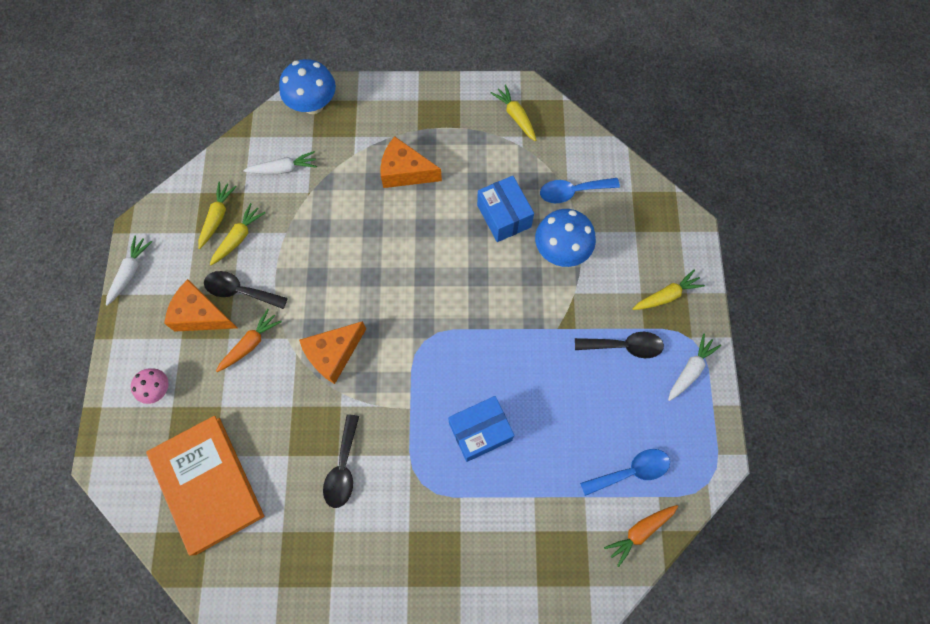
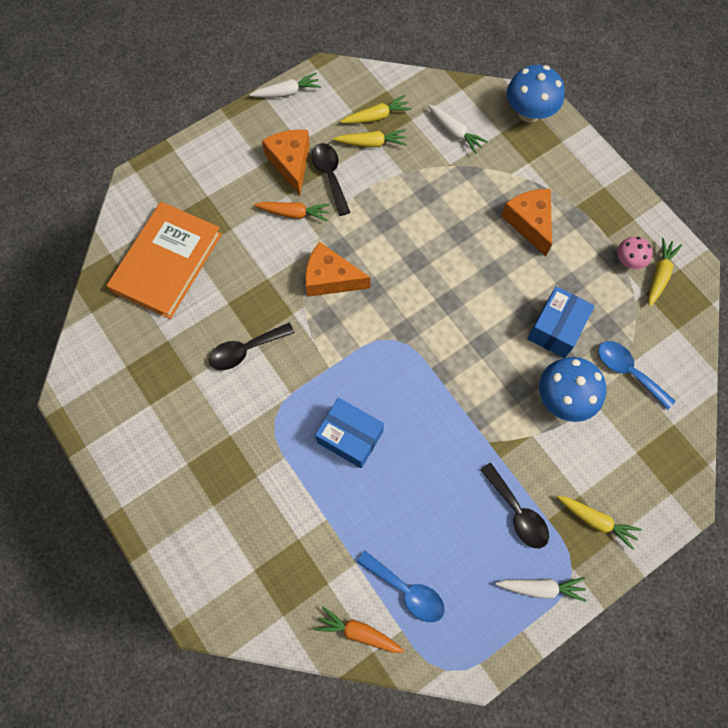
camera: 55 degrees right, 0 degrees up
pink mushroom [131,368,168,404] -> pink mushroom moved to [617,236,653,269]

